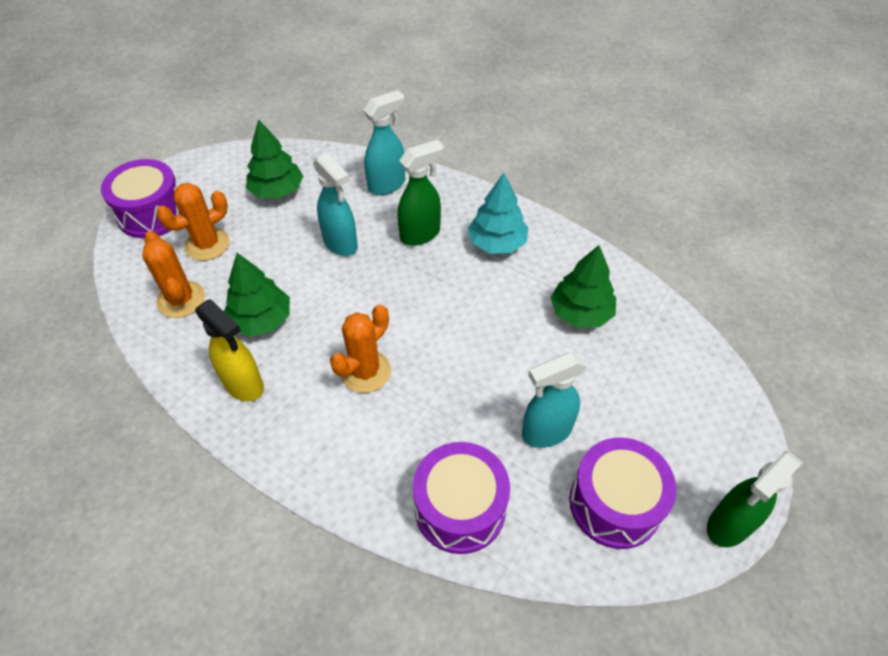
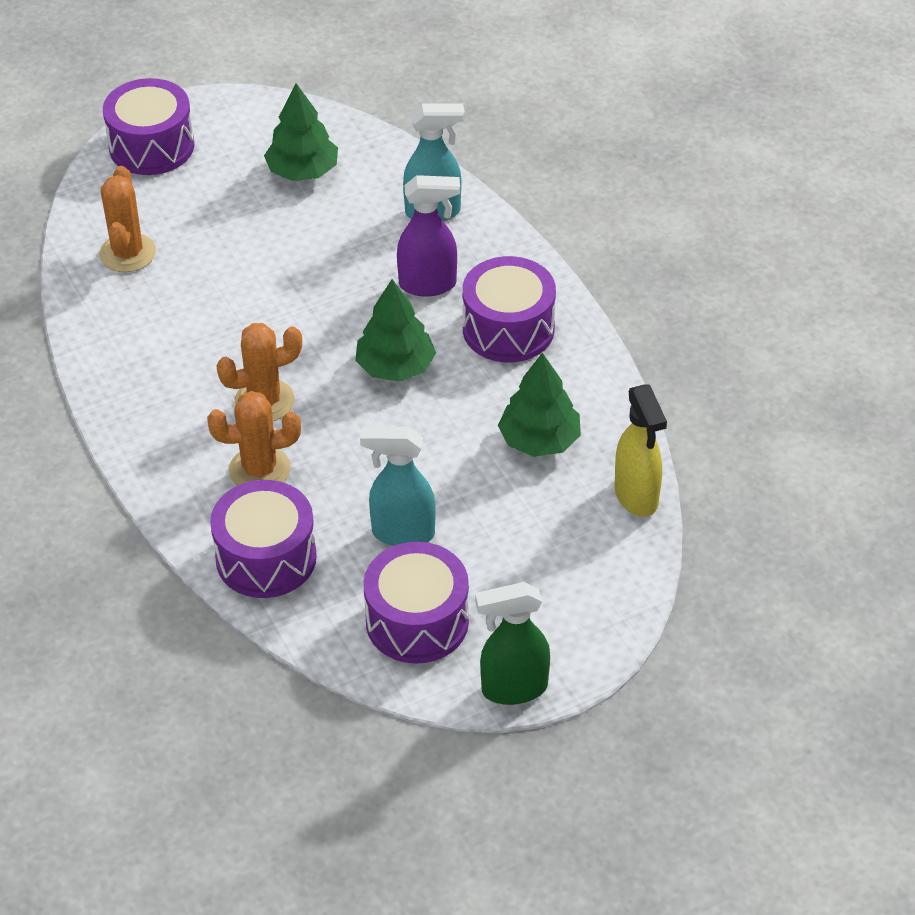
camera: 30 degrees right, 5 degrees down
orange cactus [156,183,230,260] -> orange cactus moved to [207,391,301,486]
yellow spray bottle [195,299,264,401] -> yellow spray bottle moved to [615,384,667,517]
green tree [224,253,290,337] -> green tree moved to [355,279,436,382]
turquoise spray bottle [313,153,358,256] -> none
green spray bottle [398,140,444,246] -> purple spray bottle [397,175,460,296]
turquoise tree [468,173,528,254] -> purple drum [462,256,556,362]

